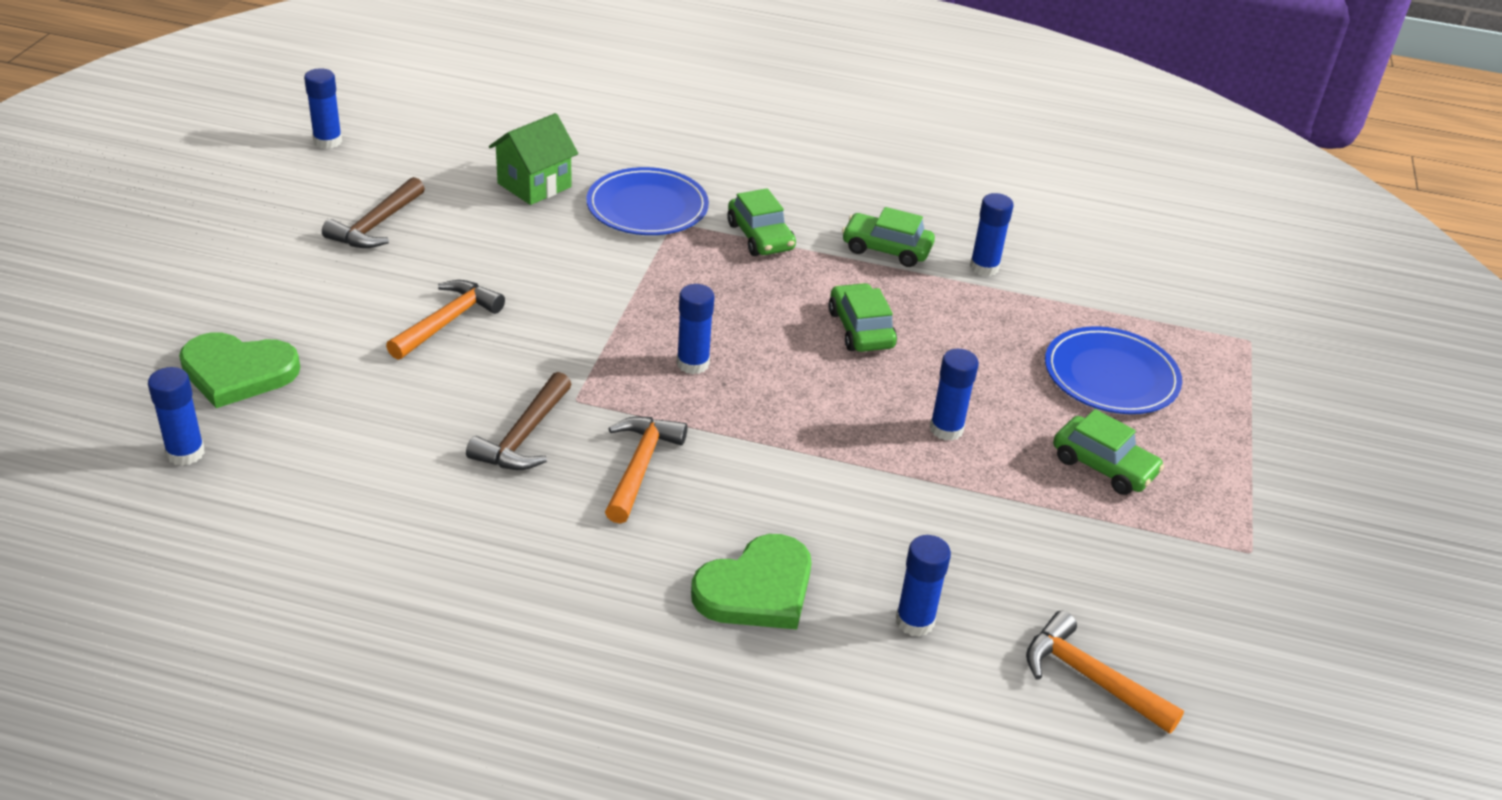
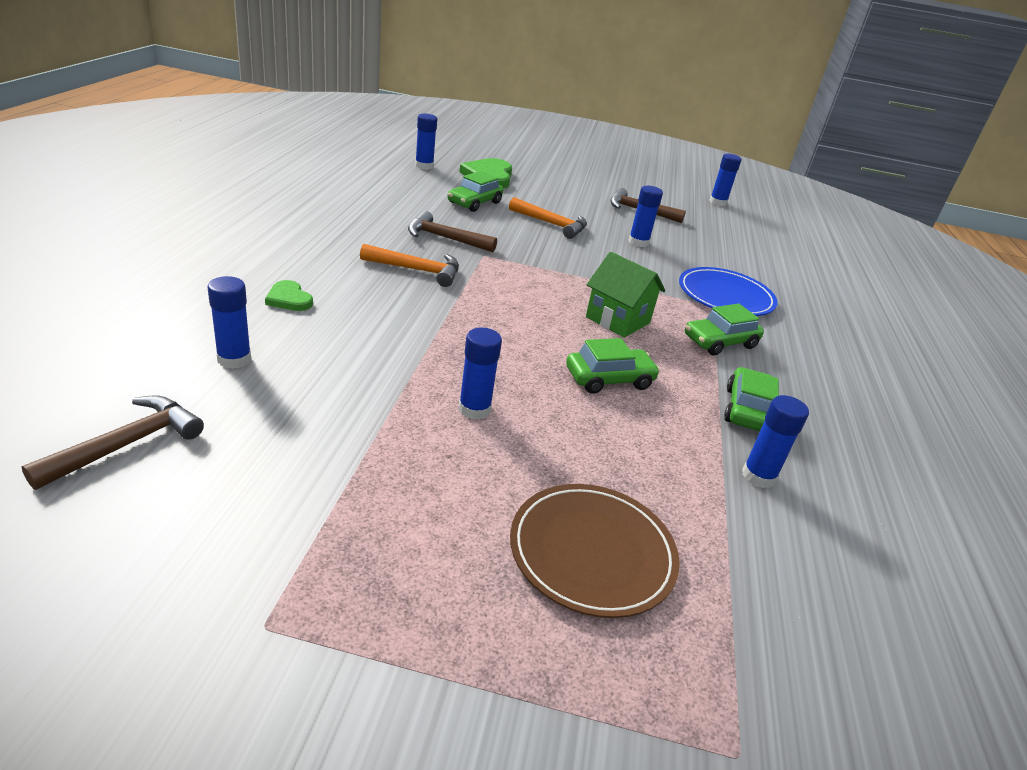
camera: 85 degrees right, 5 degrees down
green house [489,113,578,205] -> green house moved to [586,252,665,338]
blue glue stick [677,284,714,374] -> blue glue stick moved to [629,186,663,247]
green heart [691,534,812,629] -> green heart [265,280,313,311], size x0.55
orange hammer [1026,611,1184,734] -> brown hammer [21,395,204,490]
blue plate [1045,326,1182,414] -> brown plate [510,484,680,618]
green car [1053,409,1164,495] -> green car moved to [448,171,503,212]

